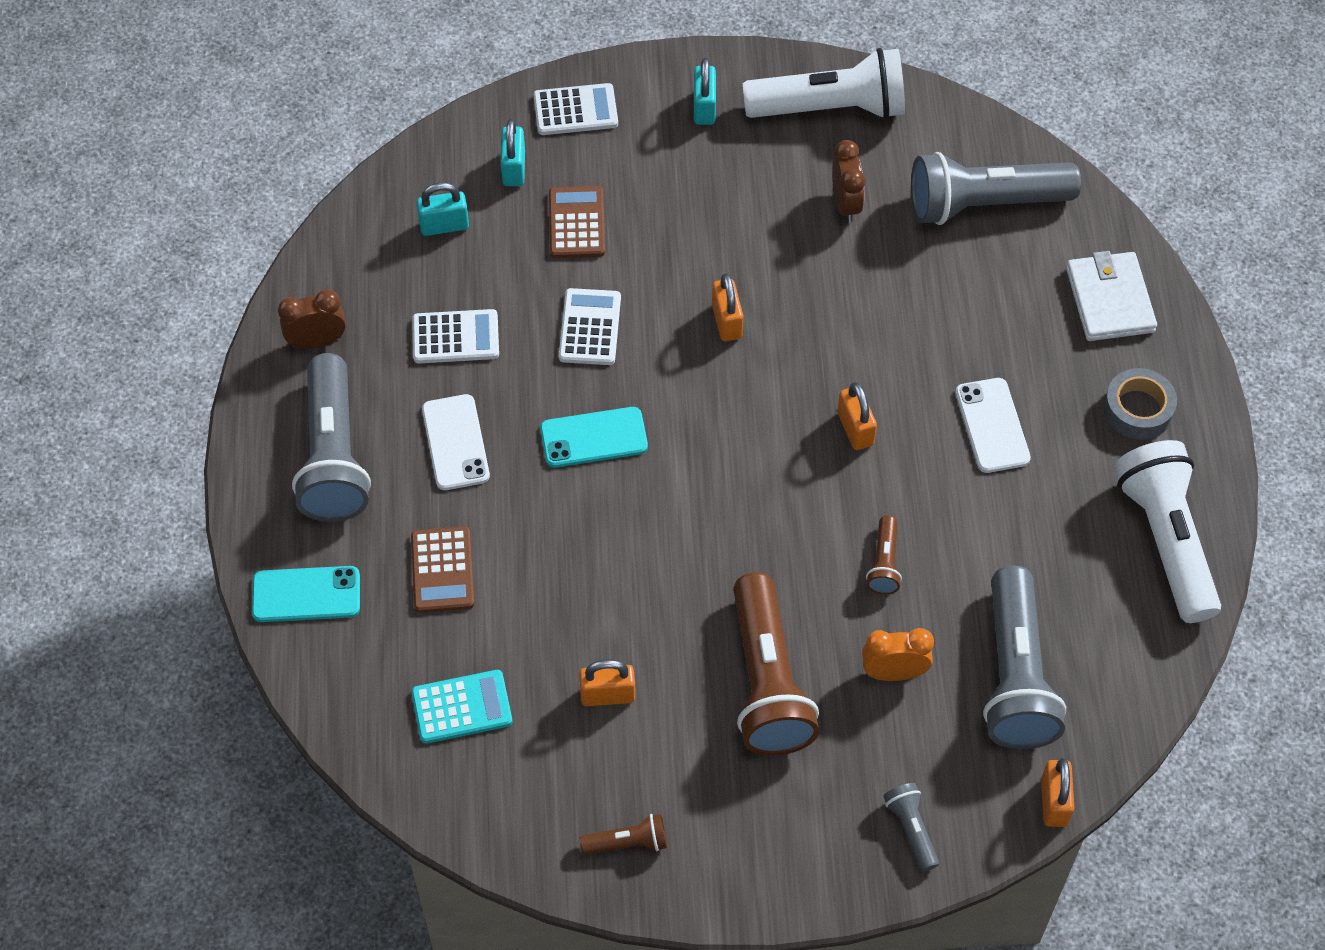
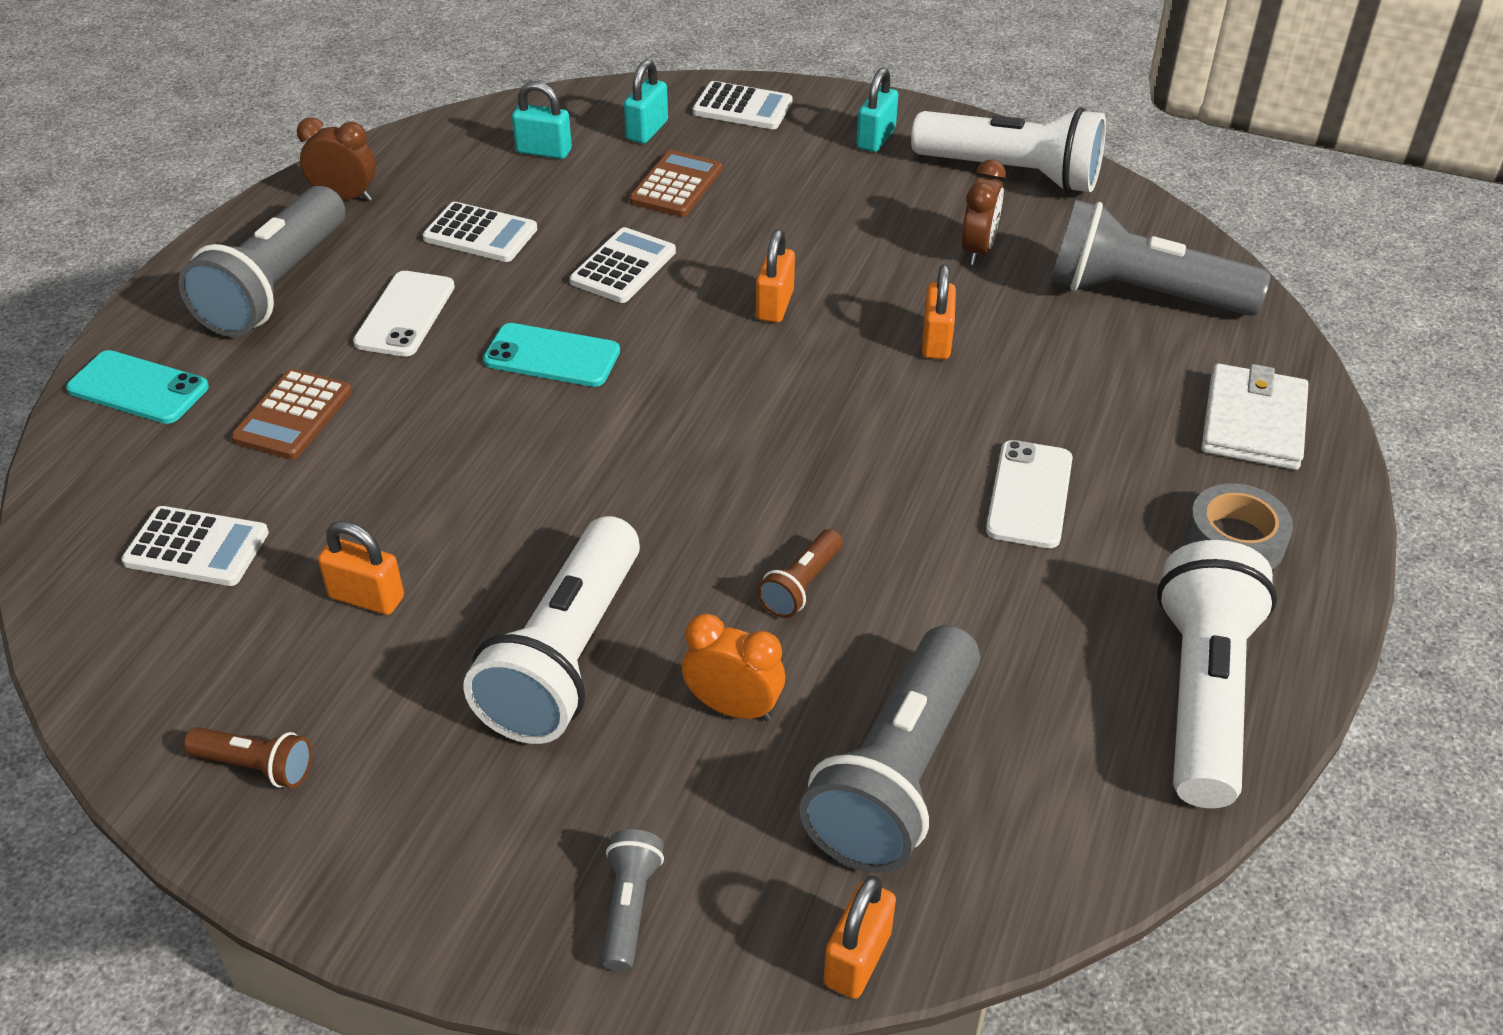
camera: 25 degrees right, 15 degrees down
turquoise calculator [411,670,512,744] -> white calculator [121,506,269,586]
brown flashlight [733,572,819,756] -> white flashlight [463,516,640,744]
orange padlock [837,382,877,450] -> orange padlock moved to [922,264,956,359]

